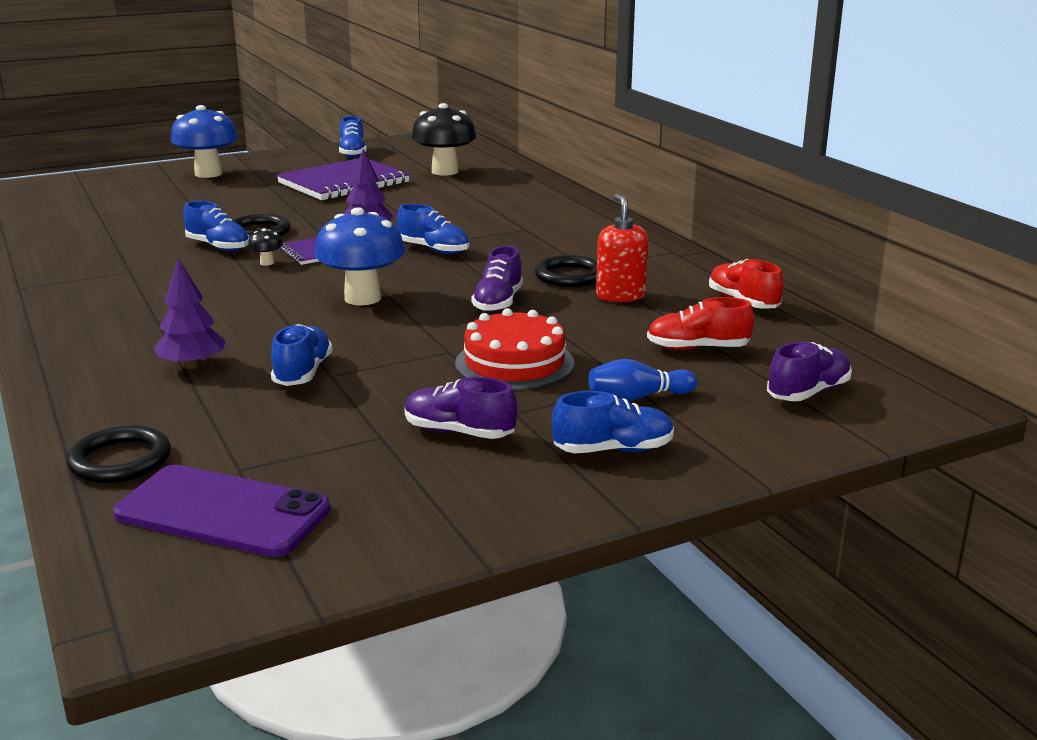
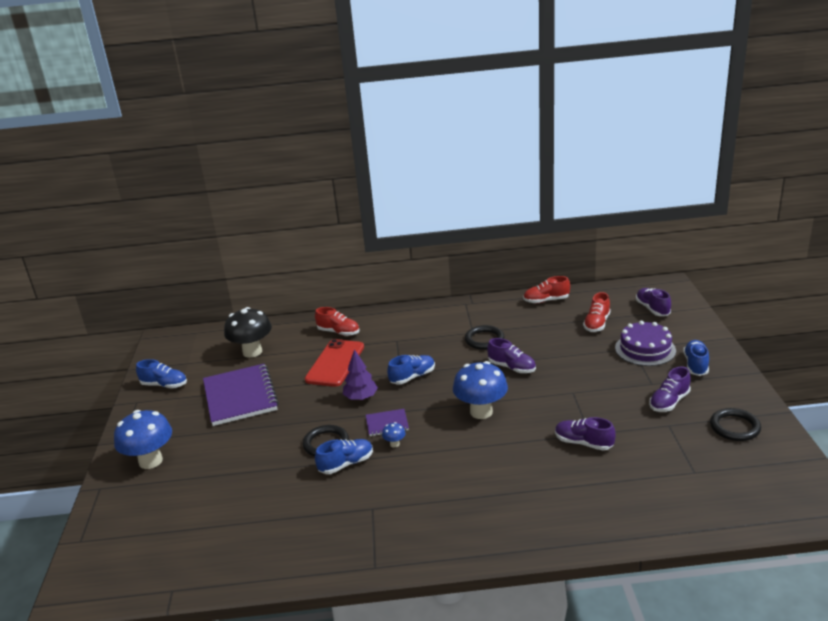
camera: 65 degrees left, 5 degrees up
black ring [66,425,171,483] -> black ring moved to [710,408,761,441]
purple phone [113,465,331,557] -> none
purple tree [154,258,226,369] -> none
black mushroom [248,228,283,266] -> blue mushroom [382,422,405,448]
blue shoe [271,324,333,386] -> purple shoe [555,417,616,450]
red cake [455,308,574,390] -> none
blue bowling pin [589,359,697,401] -> purple cake [615,321,676,366]
red soap dispenser [596,194,649,302] -> none
none -> red phone [305,339,364,387]
none -> red shoe [315,307,360,336]

